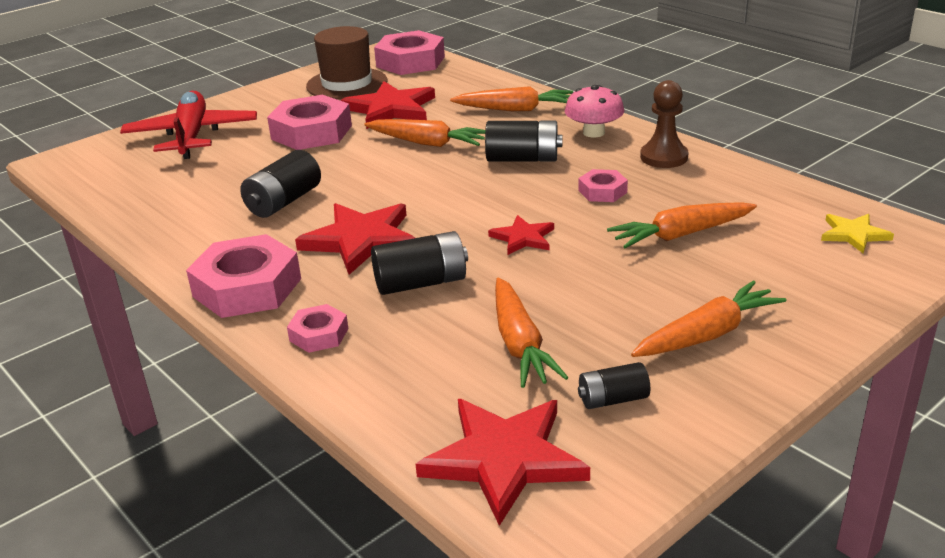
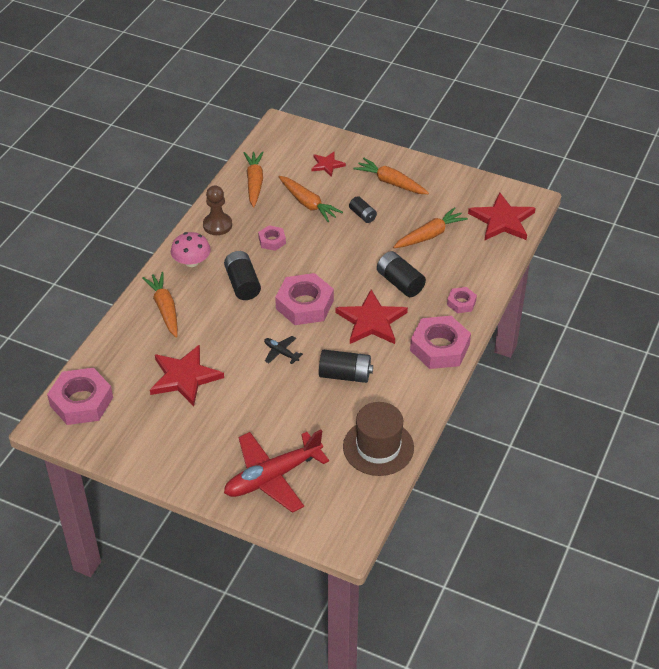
camera: 115 degrees left, 15 degrees up
pink nut [267,95,352,150] -> pink nut moved to [275,273,334,325]
brown hat [306,26,387,99] -> brown hat moved to [343,402,414,476]
orange carrot [364,119,485,147] -> orange carrot moved to [244,151,264,207]
red star [488,215,554,255] -> red star moved to [312,151,346,177]
black battery [578,362,650,409] -> black battery moved to [349,196,377,223]
yellow star [821,214,894,253] -> none
none -> black plane [264,336,303,364]

